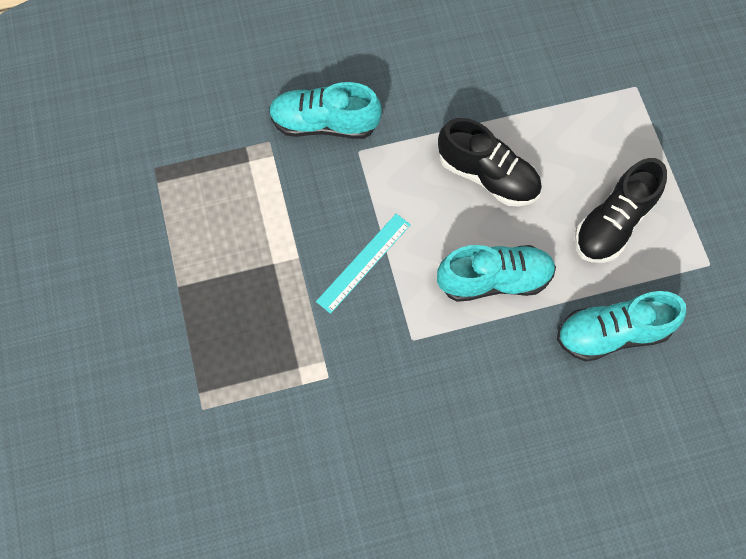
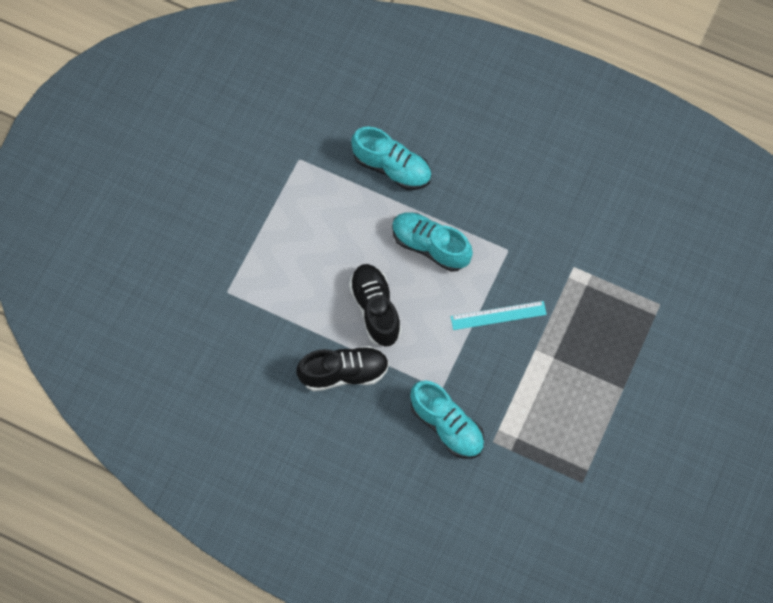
camera: 140 degrees left, 0 degrees up
black shoe [575,158,667,263] -> black shoe moved to [296,346,389,391]

